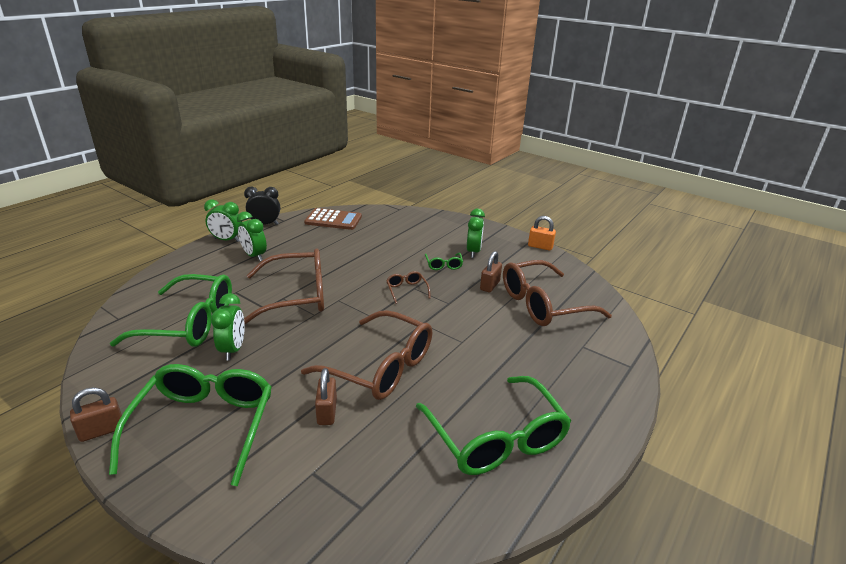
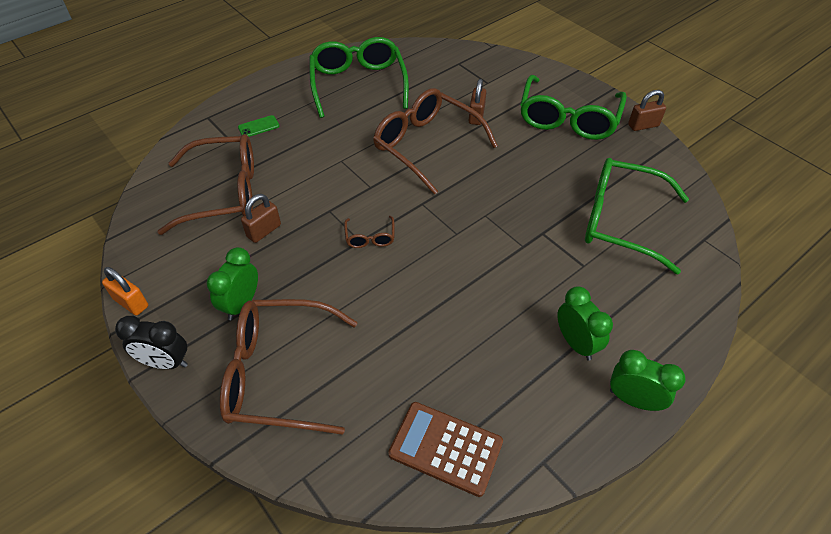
camera: 165 degrees left, 20 degrees up
green clock [211,293,245,361] -> none
black clock [244,187,280,225] -> black clock moved to [115,316,188,369]
brown glasses [244,248,324,324] -> brown glasses moved to [220,299,358,435]
green glasses [425,253,463,270] -> none
none -> green phone [238,115,279,137]

